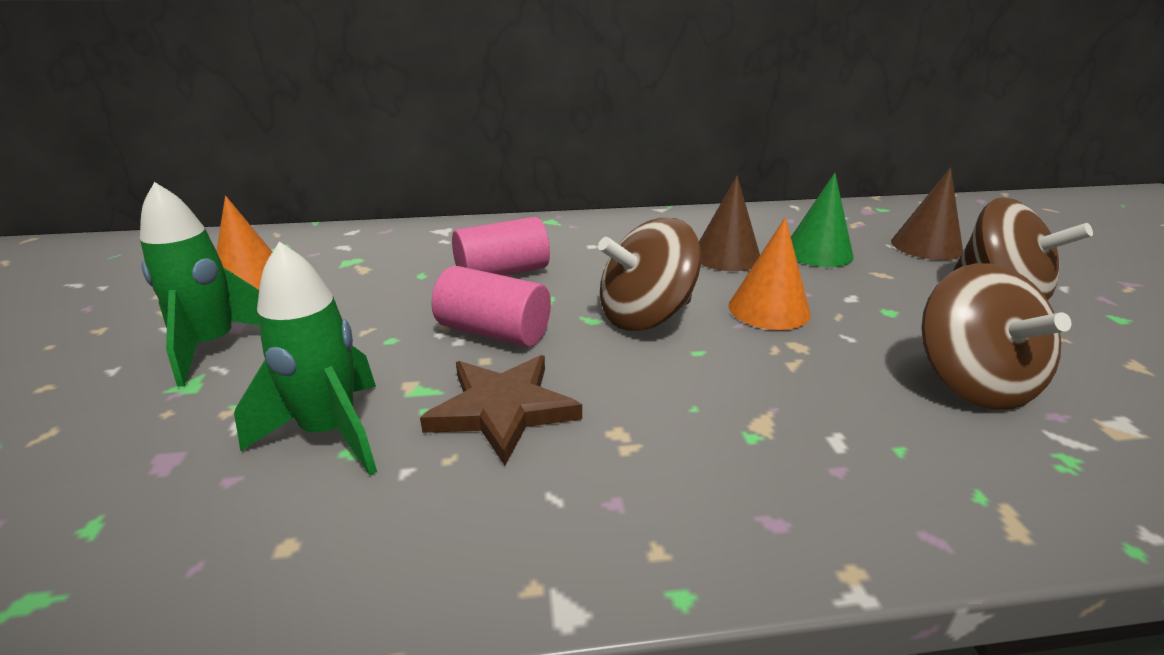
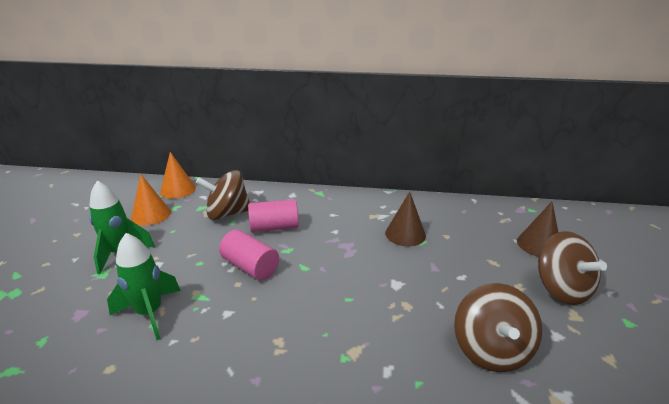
camera: 15 degrees right, 0 degrees up
brown star [420,355,582,465] -> none
brown spinning top [598,218,701,331] -> brown spinning top moved to [196,170,250,220]
orange cone [728,217,811,330] -> orange cone moved to [160,152,196,199]
green cone [791,173,854,267] -> none

